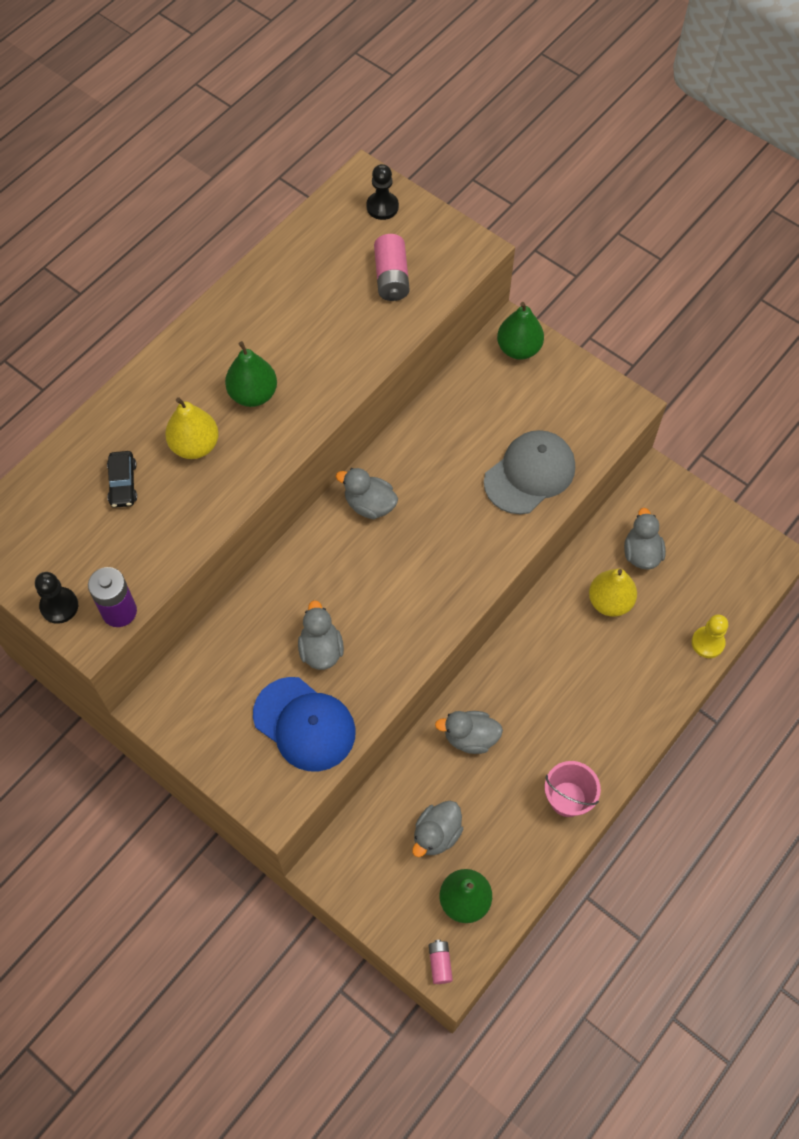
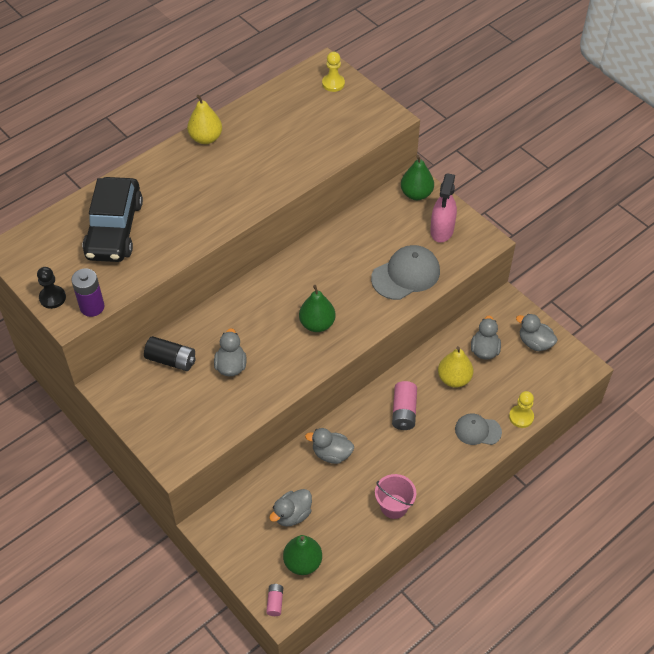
camera: 10 degrees right, 10 degrees down
black car [107,451,137,508] -> black car [83,177,143,262], size x2.39
yellow pear [165,397,219,459] -> yellow pear moved to [187,95,222,144]
green pear [225,341,277,407] -> green pear moved to [299,285,335,332]
blue cap [253,677,356,771] -> none
grey duck [336,468,398,519] -> grey duck moved to [516,314,558,351]
black pawn [366,164,399,220] -> yellow pawn [322,52,345,92]
pink battery [374,234,410,301] -> pink battery moved to [392,381,417,430]
none -> black battery [144,336,196,371]
none -> pink spray bottle [430,173,457,243]
none -> grey cap [455,413,502,445]

